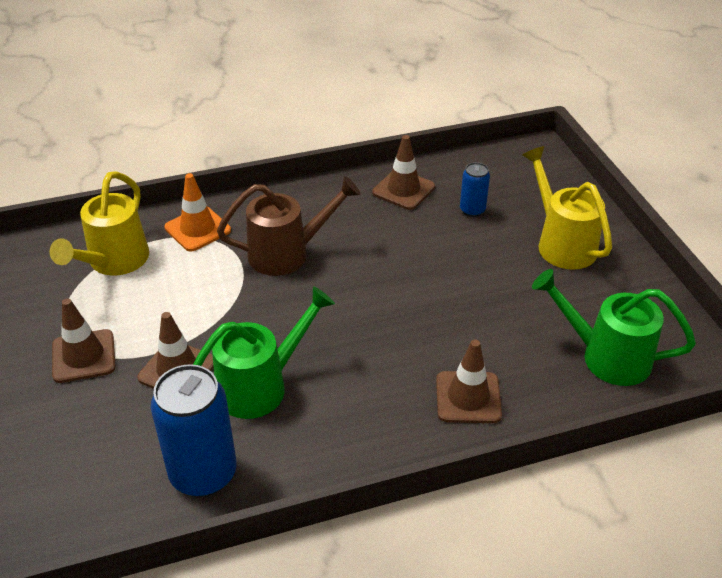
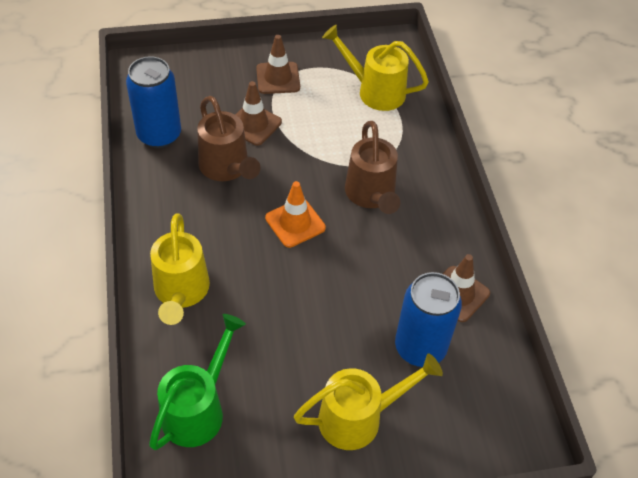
camera: 95 degrees right, 10 degrees up
orange traffic cone [164,173,231,251] -> orange traffic cone moved to [265,181,326,248]
green watering can [193,286,335,419] -> brown watering can [197,96,260,181]
brown traffic cone [436,340,502,423] -> yellow watering can [150,213,210,325]
blue can [460,162,490,217] -> blue can [395,272,462,367], size x1.95

